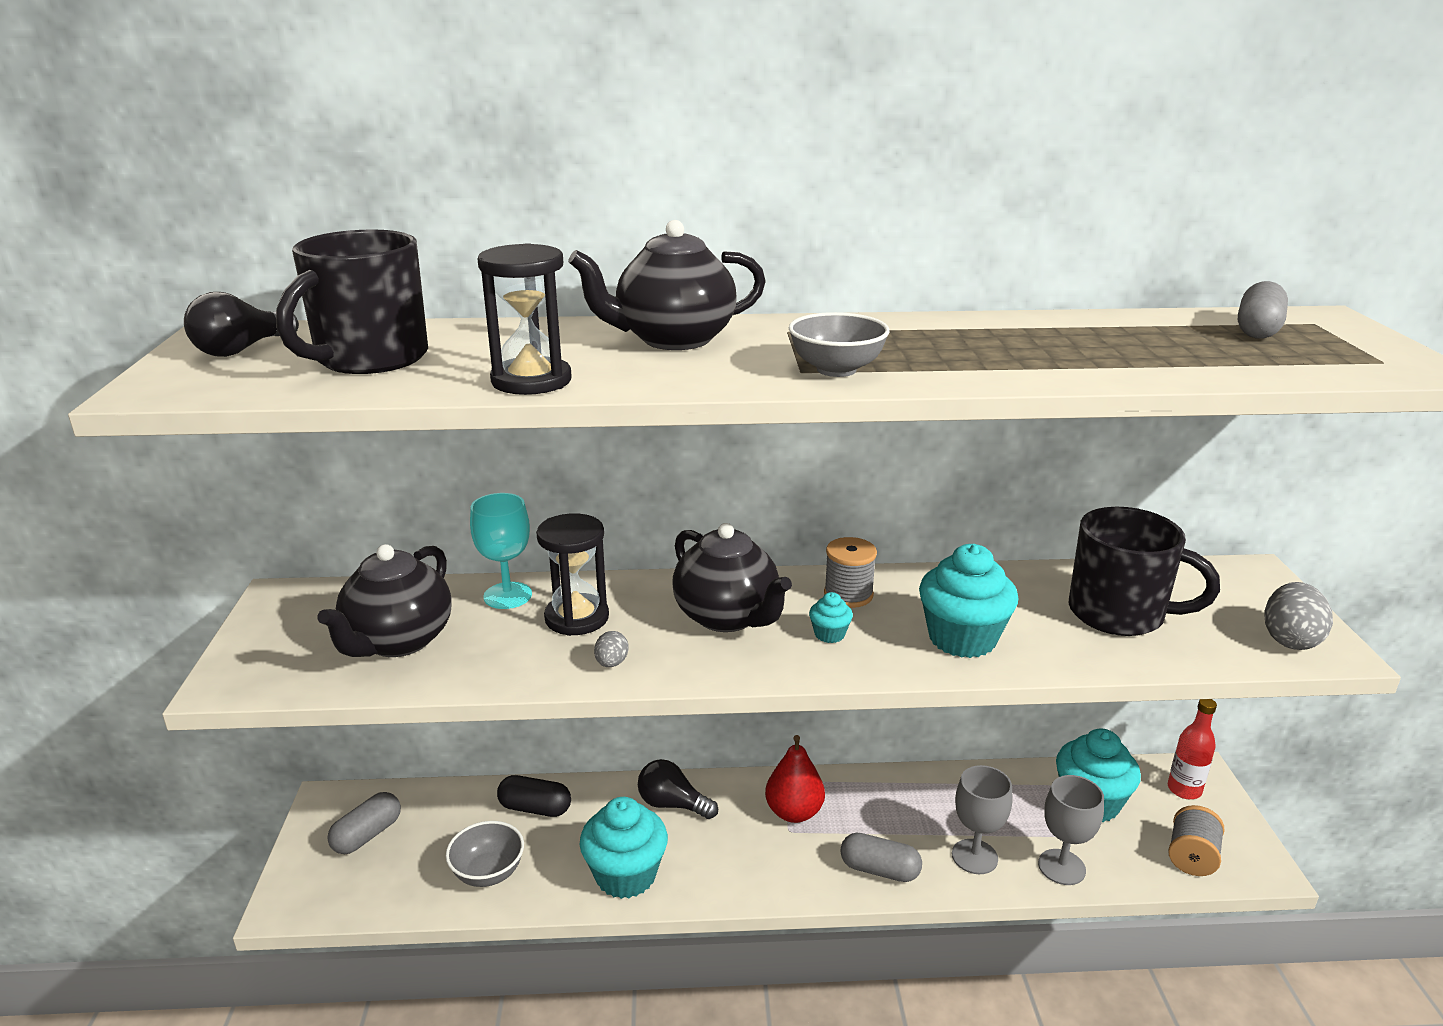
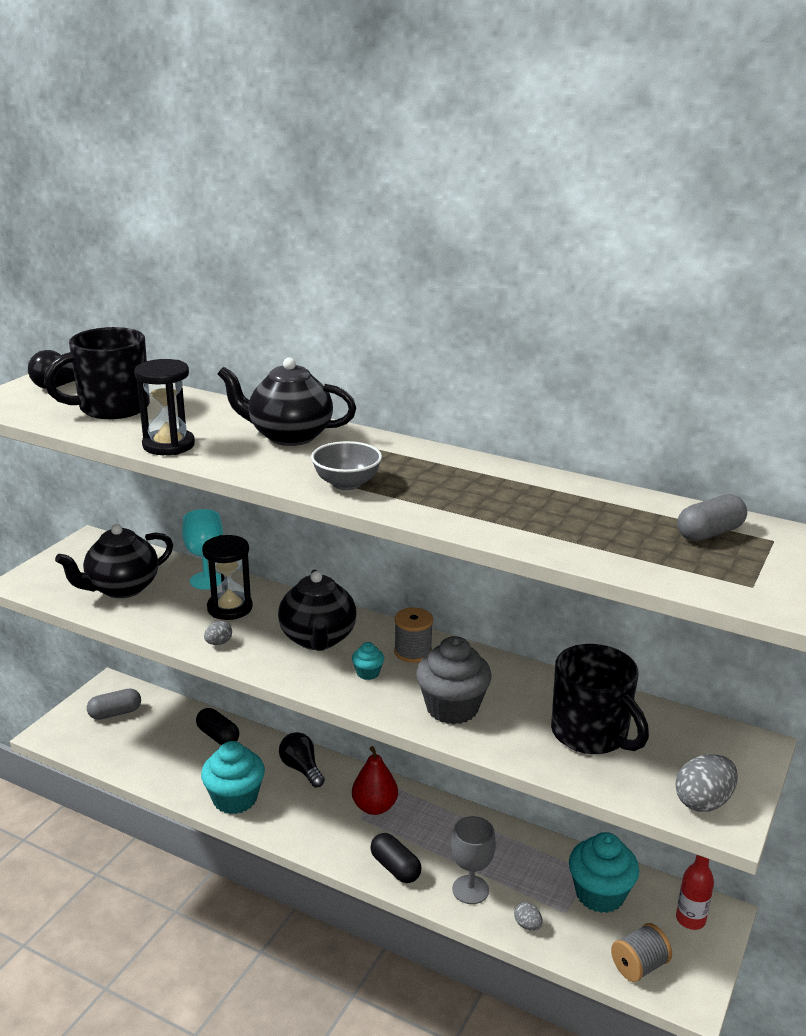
camera: 30 degrees right, 0 degrees up
grey bowl [446,821,524,887] -> none
grey capsule [840,833,922,882] -> black capsule [370,833,422,883]
turquoise cupcake [919,544,1018,658] -> grey cupcake [416,636,492,724]
grey goblet [1038,775,1104,885] -> grey egg [514,902,542,931]

